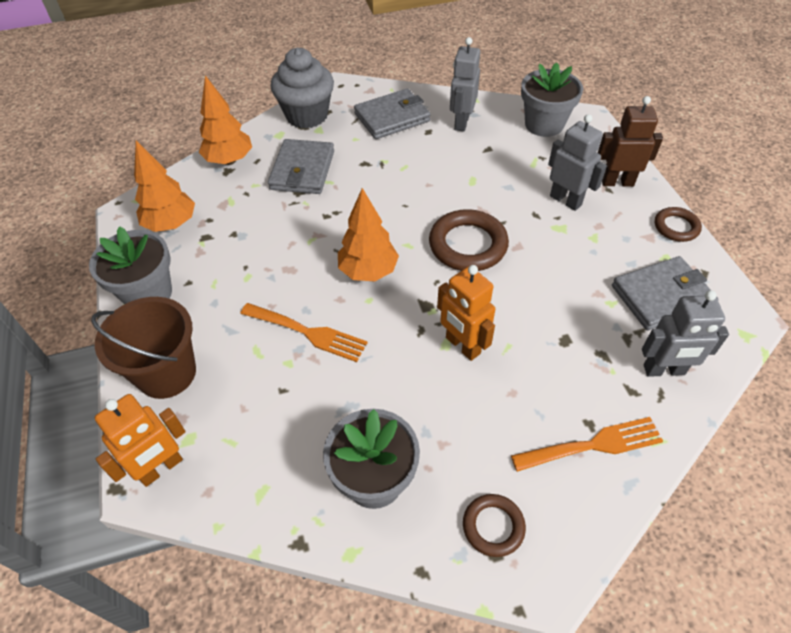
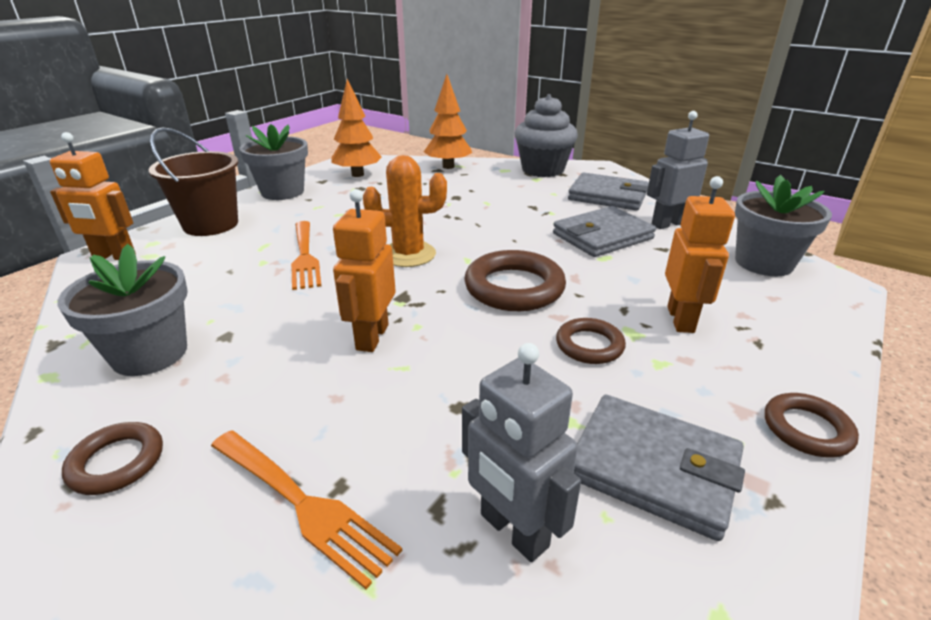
camera: 50 degrees right, 20 degrees down
grey wallet [268,139,334,194] -> grey wallet moved to [553,206,656,257]
orange tree [338,188,399,282] -> orange cactus [363,155,447,267]
grey robot [548,114,607,211] -> orange robot [665,176,735,333]
brown robot [598,96,663,187] -> none
none -> brown ring [556,318,626,364]

